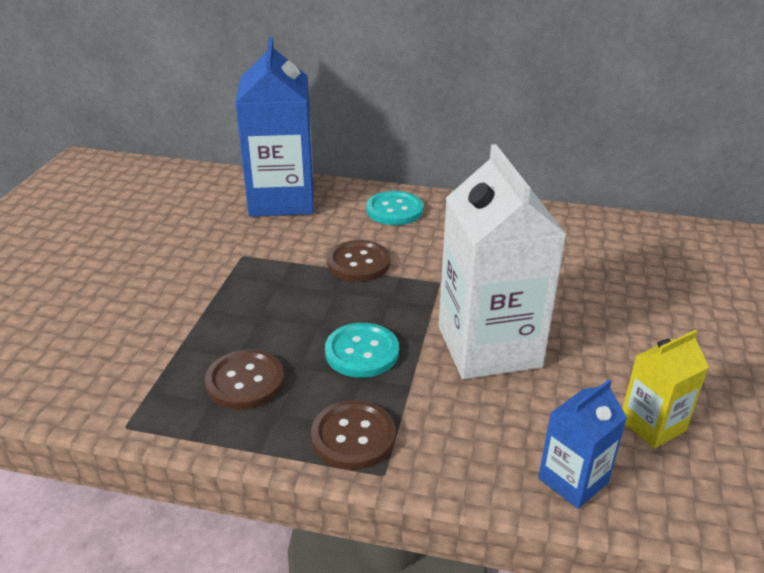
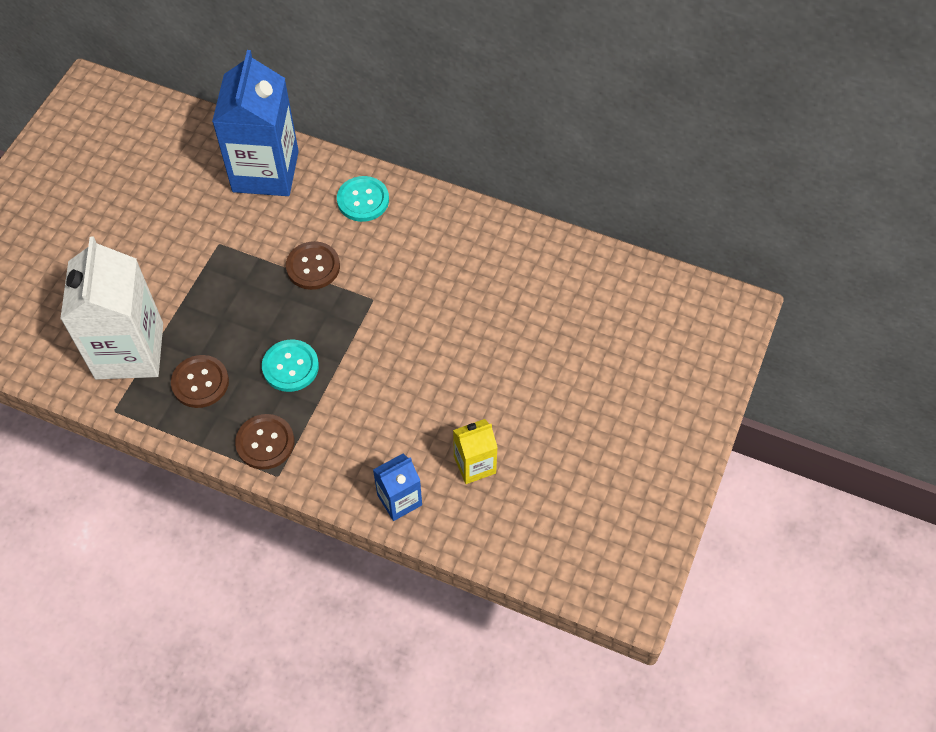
camera: 10 degrees right, 25 degrees up
white carton [439,144,567,379] -> white carton moved to [60,237,163,380]

